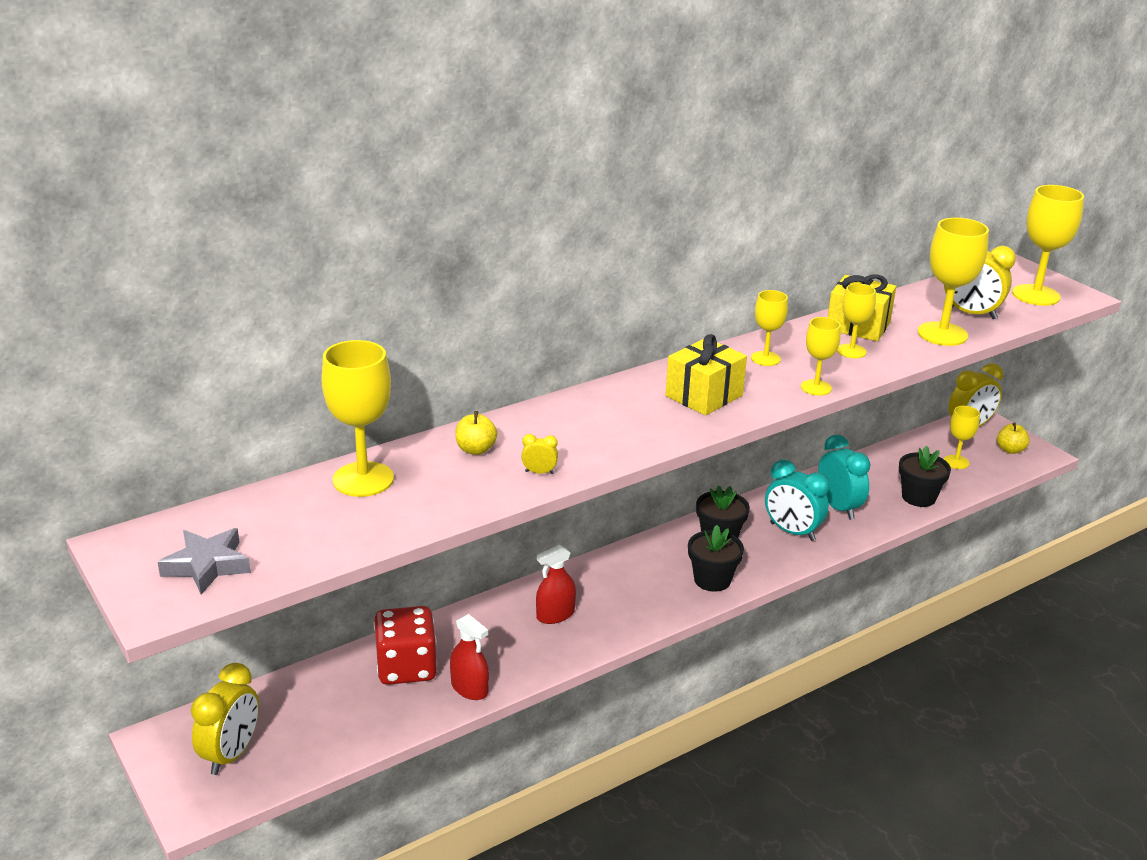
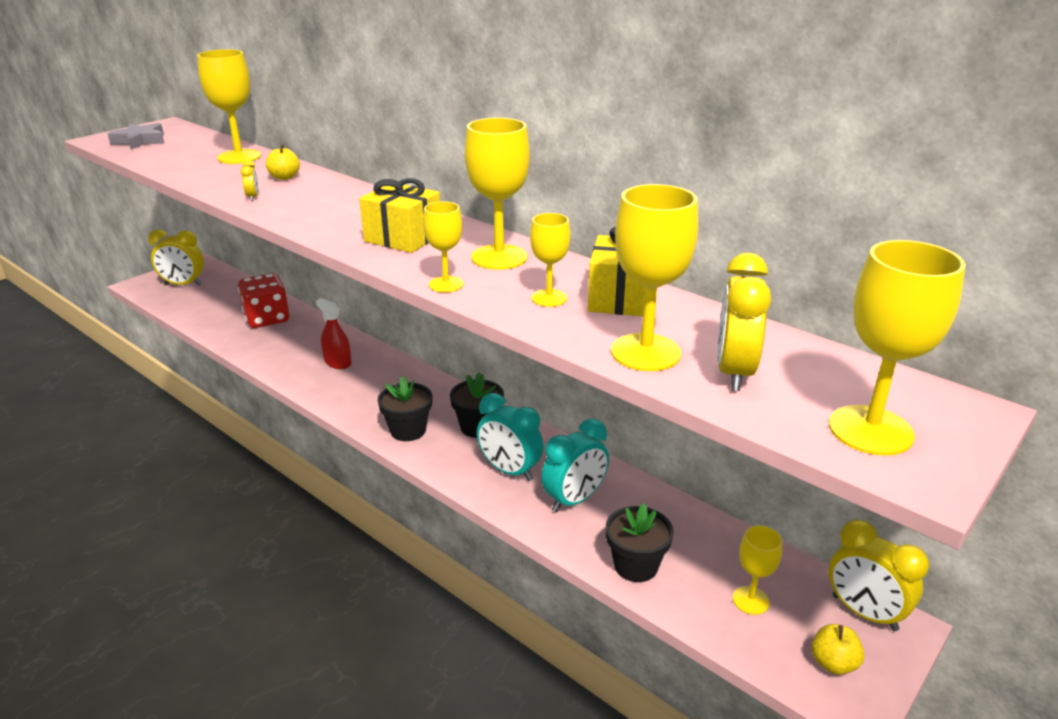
camera: 75 degrees right, 0 degrees up
red spray bottle [450,614,489,700] -> none
yellow goblet [751,290,788,366] -> yellow goblet [465,118,530,270], size x1.73
turquoise clock [765,460,829,541] -> turquoise clock turned 75 degrees counterclockwise [477,393,543,481]

